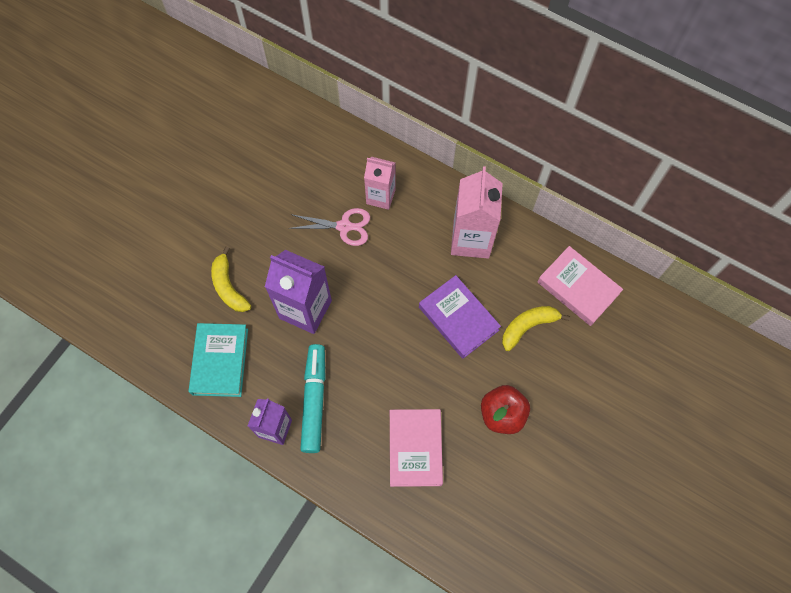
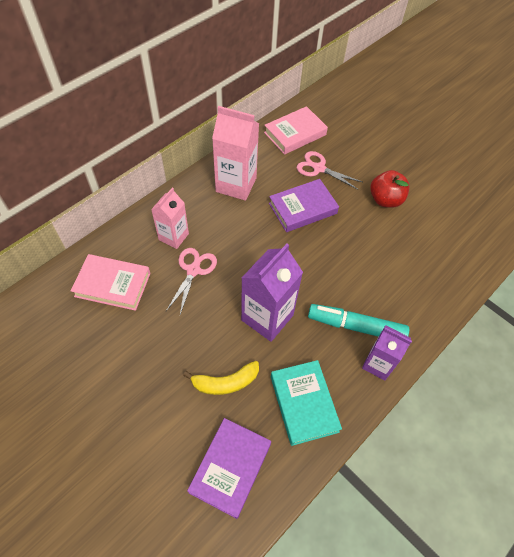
camera: 80 degrees left, 10 degrees down
turquoise book [189,323,248,397] -> turquoise book turned 60 degrees clockwise [271,360,342,446]
pink book [390,409,443,487] -> pink book moved to [71,254,151,311]
yellow banana [502,306,570,351] -> pink scissors [297,151,362,190]
none -> purple book [187,418,271,519]

